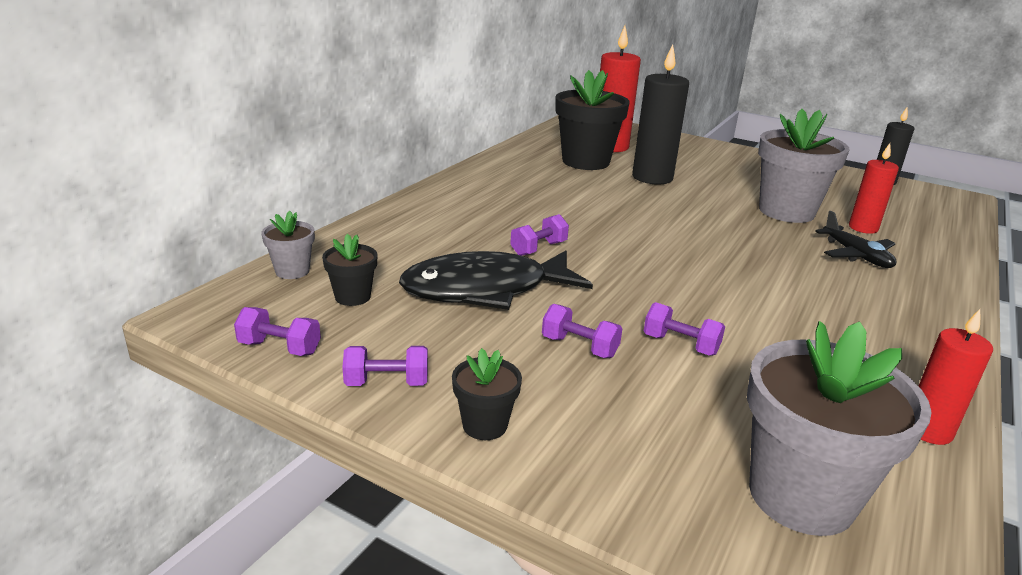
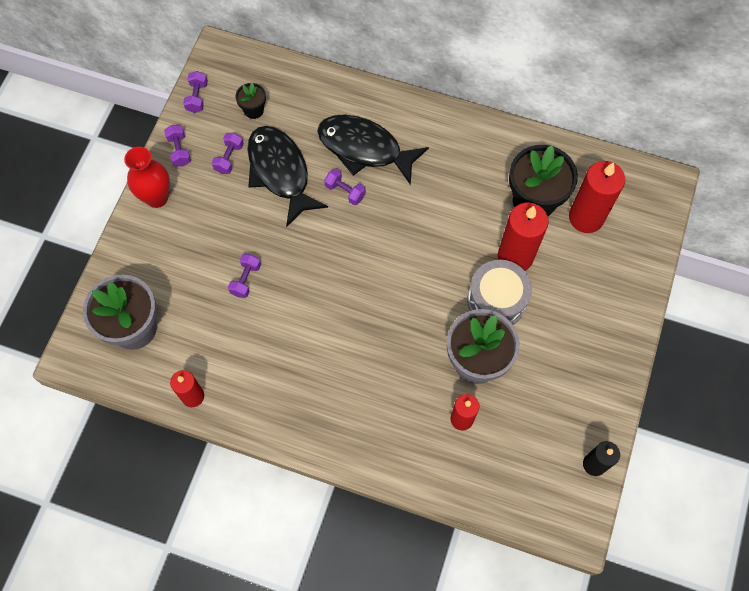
camera: 80 degrees right, 40 degrees up
grey flower pot [261,211,315,279] -> none
black flower pot [452,348,522,440] -> red vase [124,147,170,208]
purple dumbbell [542,304,622,358] -> purple dumbbell moved to [212,133,244,174]
black candle [632,44,689,185] -> red candle [498,202,549,271]
black plane [815,211,896,268] -> none
none -> black fish [317,114,429,185]
none -> grey drum [467,260,532,325]

